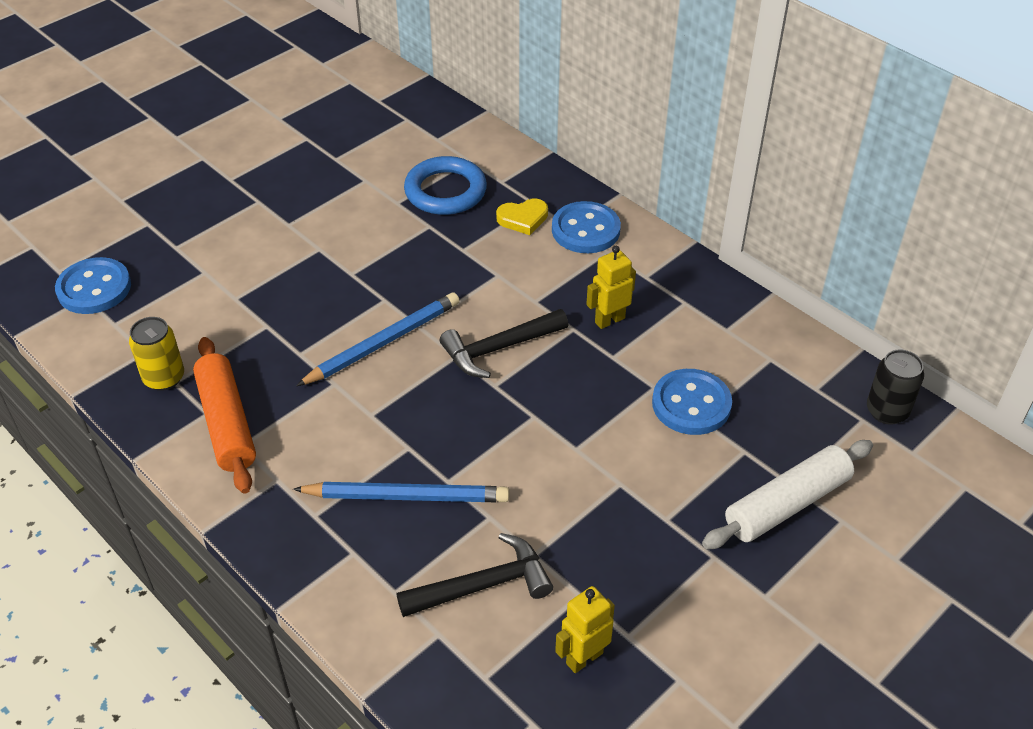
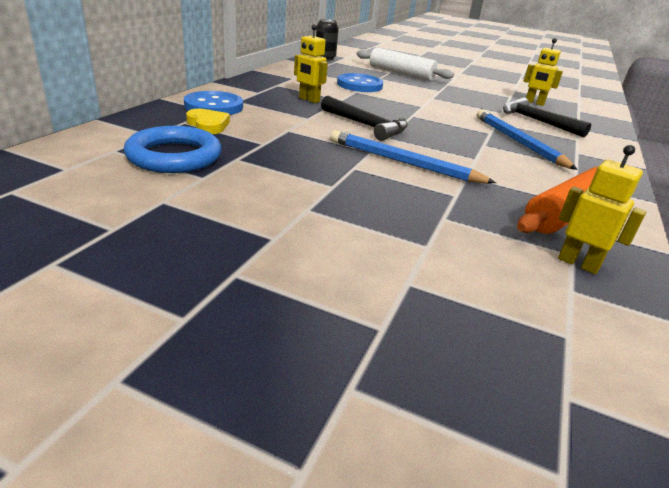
camera: 115 degrees left, 15 degrees down
blue button [55,257,131,314] -> none
yellow can [129,317,184,391] -> yellow robot [558,145,646,274]

